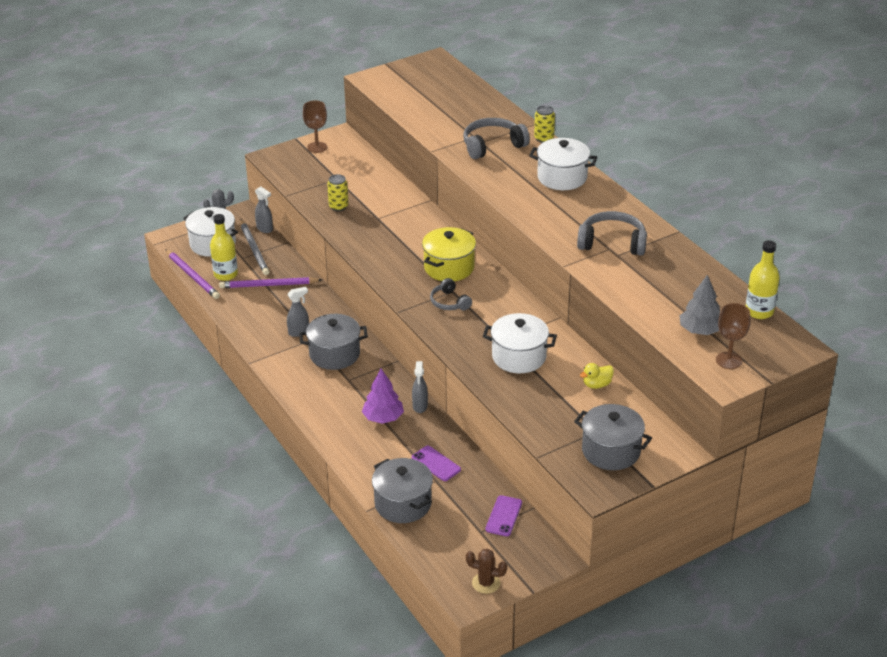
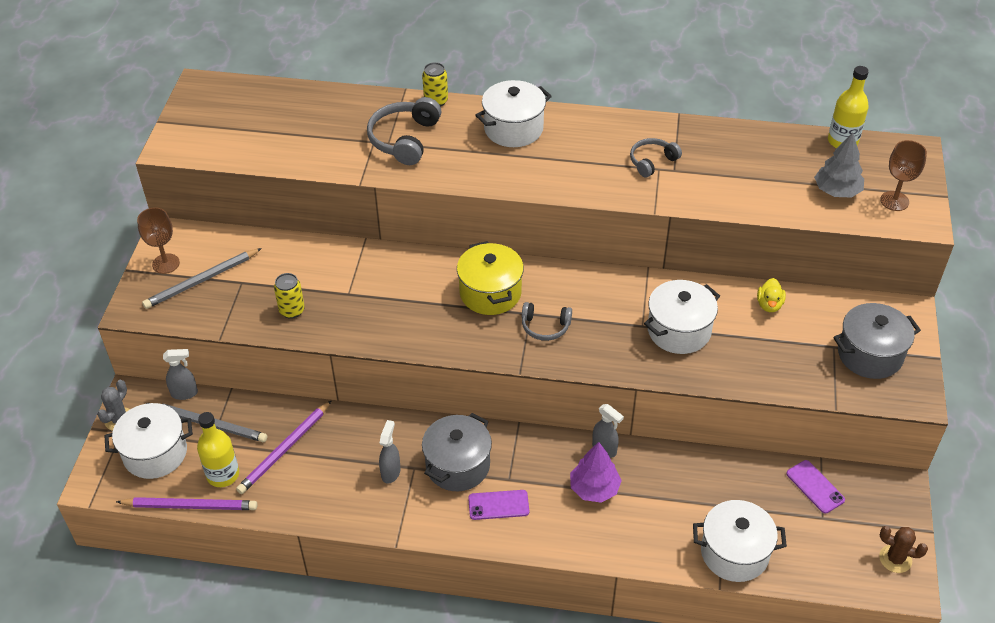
camera: 50 degrees left, 10 degrees up
grey pot [372,458,433,523] -> white pot [693,500,787,582]
purple phone [412,446,461,481] -> purple phone moved to [468,490,529,520]
brown cactus [466,549,507,594] -> brown cactus turned 60 degrees clockwise [879,526,928,573]
grey headphones [577,211,647,256] -> grey headphones [630,138,682,177], size x0.61
none -> grey pencil [142,248,262,309]

